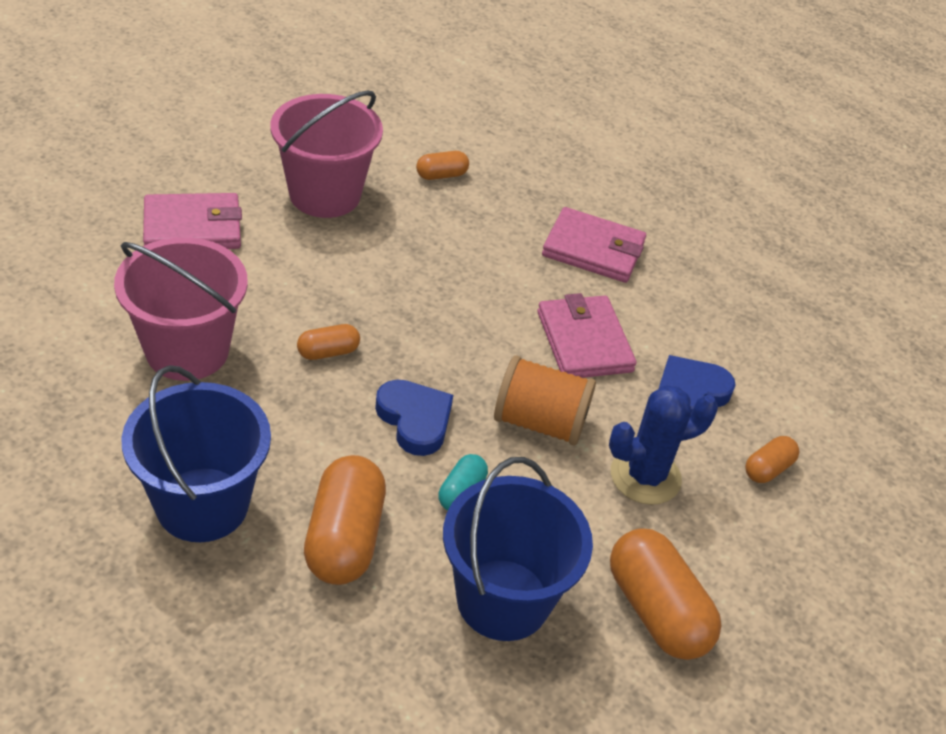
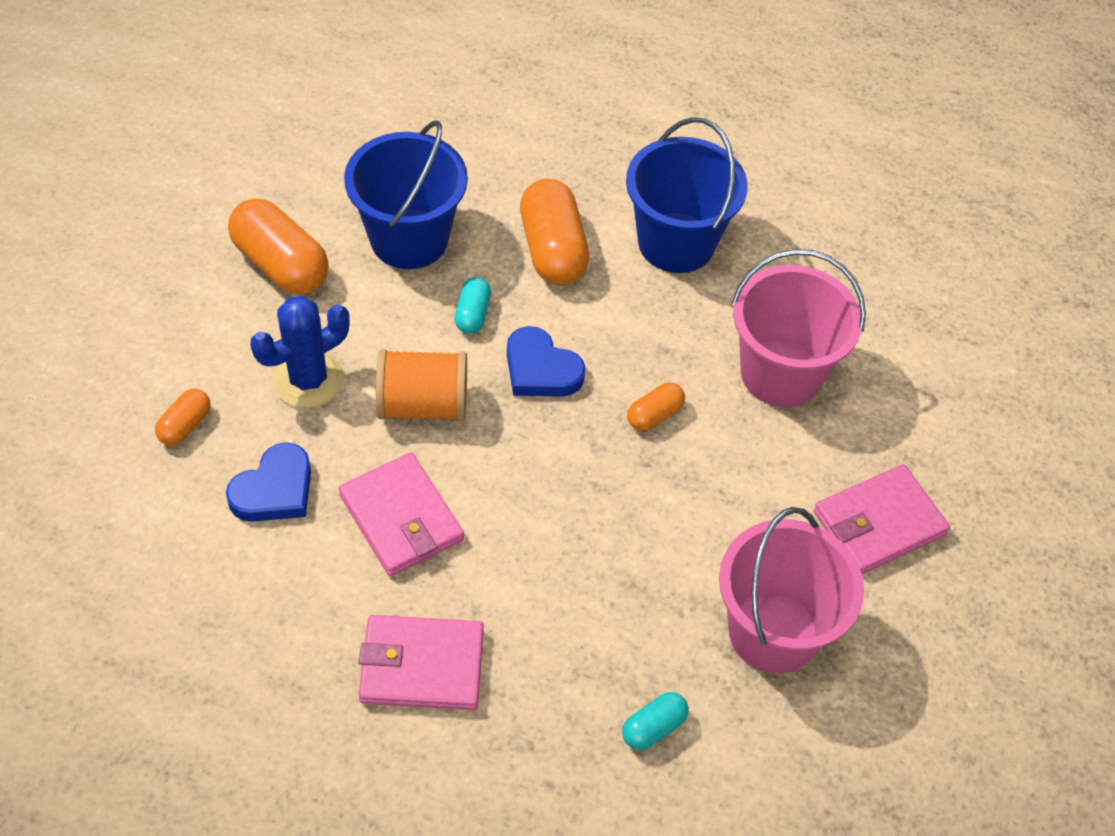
camera: 165 degrees right, 10 degrees up
orange capsule [416,151,469,180] -> turquoise capsule [622,692,689,750]

